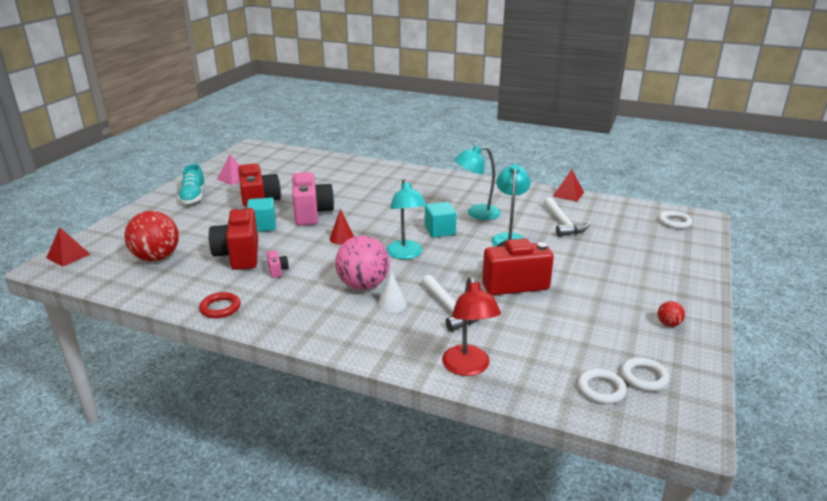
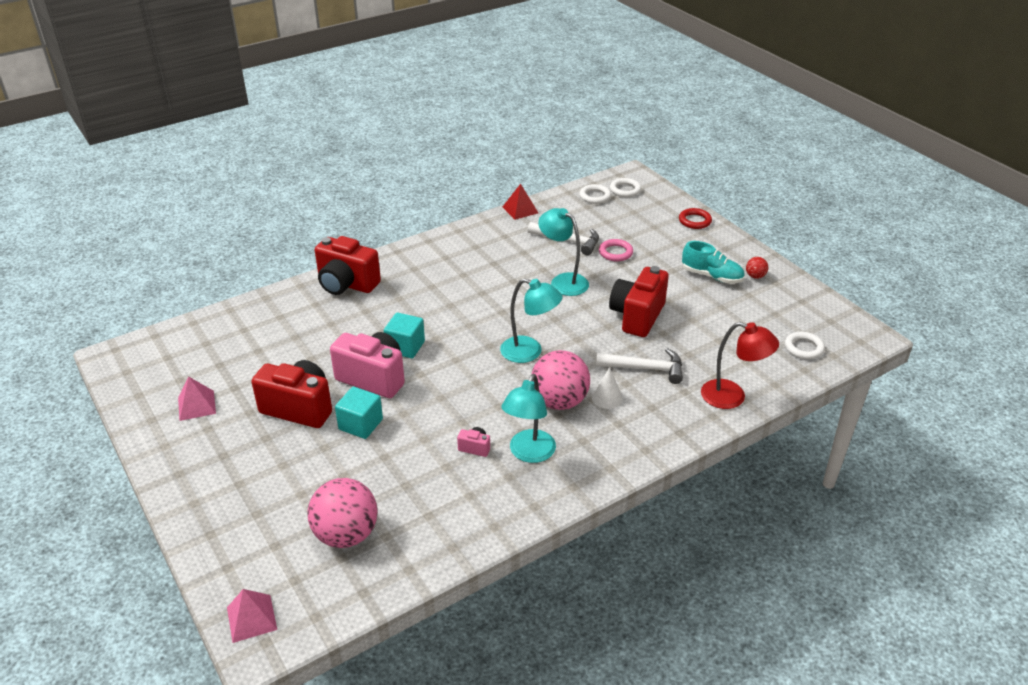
camera: 55 degrees left, 10 degrees up
red pyramid [46,227,90,267] -> pink pyramid [227,589,277,643]
red ball [124,211,179,261] -> pink ball [307,478,378,548]
turquoise shoe [178,164,206,204] -> turquoise shoe moved to [682,241,744,284]
red ring [199,292,241,318] -> red ring moved to [679,208,712,229]
red camera [209,206,258,270] -> red camera moved to [315,236,381,295]
red cone [330,209,354,245] -> none
turquoise cube [425,202,457,238] -> turquoise cube moved to [384,312,425,358]
turquoise lamp [454,145,501,220] -> turquoise lamp moved to [501,374,556,463]
white ring [621,357,669,391] -> white ring moved to [579,184,611,204]
none -> pink ring [599,239,633,261]

